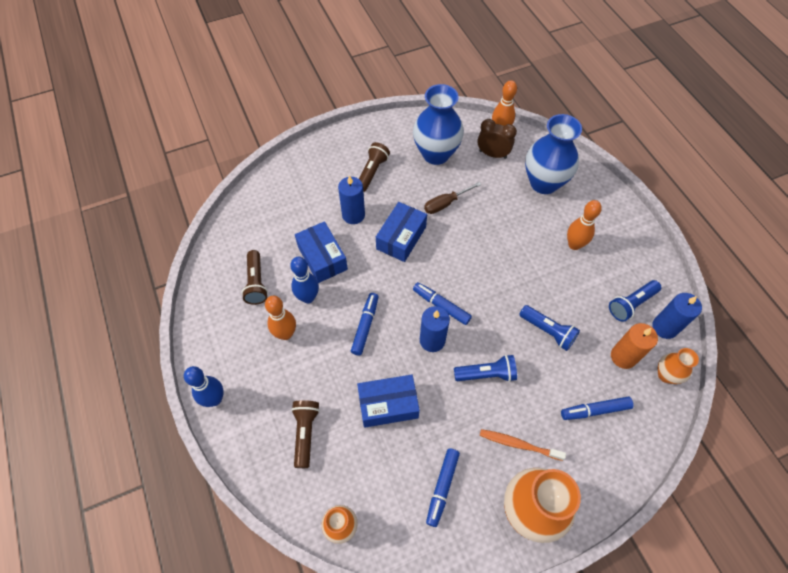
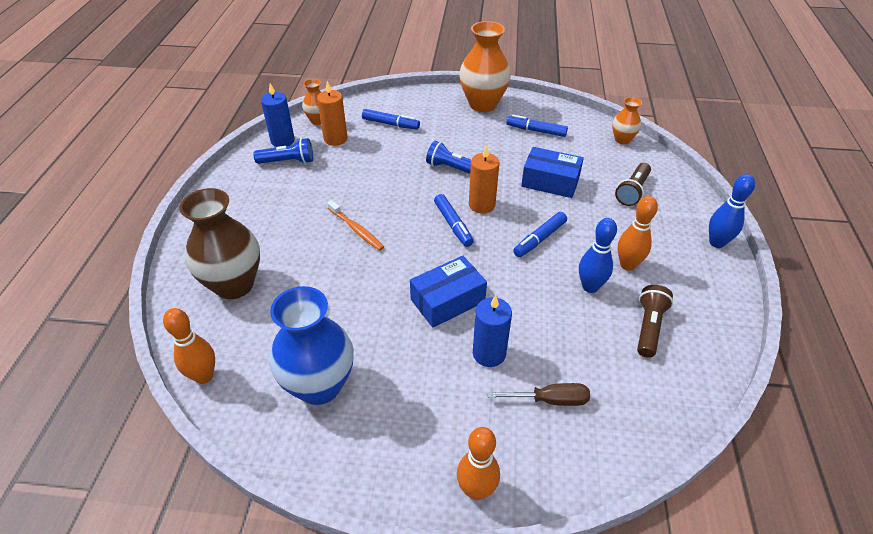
camera: 150 degrees left, 15 degrees down
blue box [295,221,348,283] -> none
brown flashlight [359,142,390,192] -> none
blue candle [420,306,450,352] -> orange candle [469,145,499,214]
brown screwdriver [424,182,481,214] -> brown screwdriver moved to [487,383,590,406]
blue marker [426,448,460,527] -> blue marker turned 120 degrees counterclockwise [507,115,568,137]
brown clock [477,119,517,159] -> none
orange toothbrush [480,429,566,461] -> orange toothbrush moved to [327,200,384,251]
blue flashlight [519,305,580,351] -> none
blue vase [525,114,582,194] -> brown vase [179,188,260,299]
orange bowling pin [567,200,602,250] -> orange bowling pin moved to [457,427,500,500]

